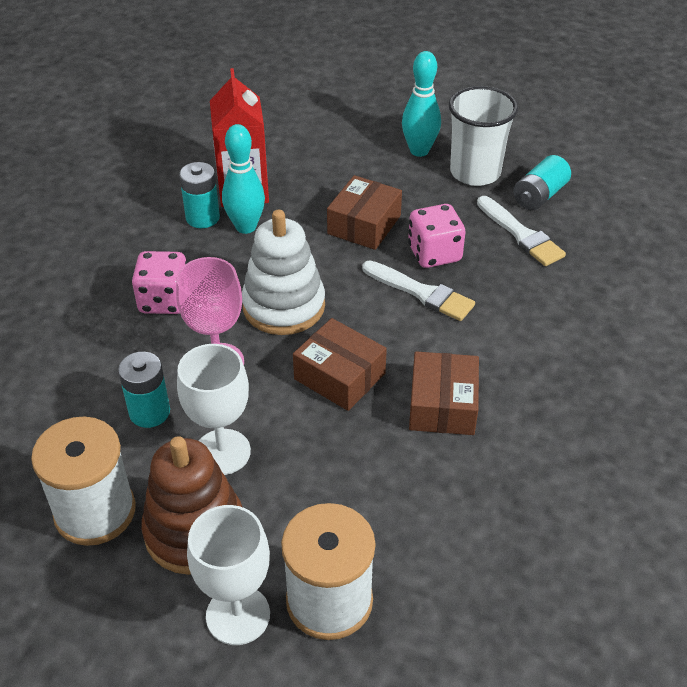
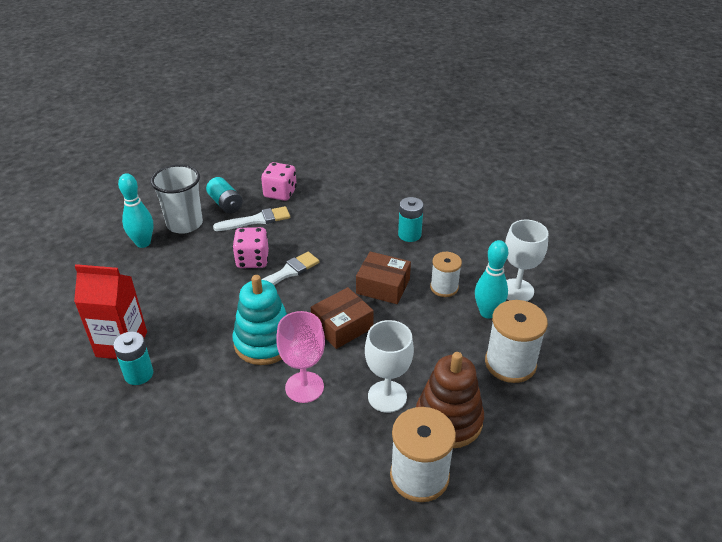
camera: 75 degrees left, 5 degrees down
turquoise battery [118,352,170,428] -> turquoise battery moved to [398,197,424,242]
pink dice [132,251,187,314] -> pink dice moved to [261,162,297,201]
white goblet [187,505,270,645] -> white goblet moved to [505,220,548,301]
turquoise bowling pin [222,124,265,234] -> turquoise bowling pin moved to [475,240,508,319]
white stacking toy [242,210,325,335] -> turquoise stacking toy [233,275,287,365]
brown box [327,175,402,250] -> none
none -> white spool [430,252,462,297]

